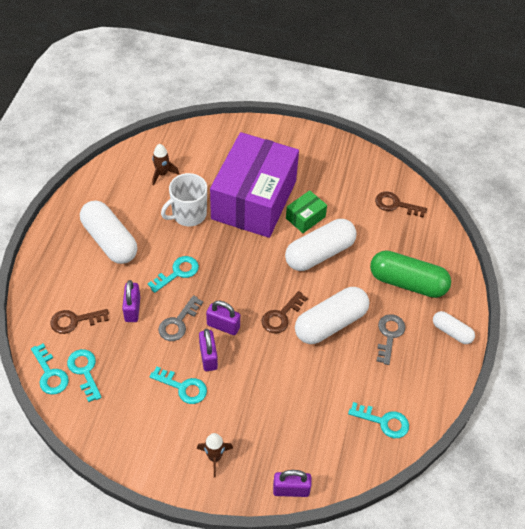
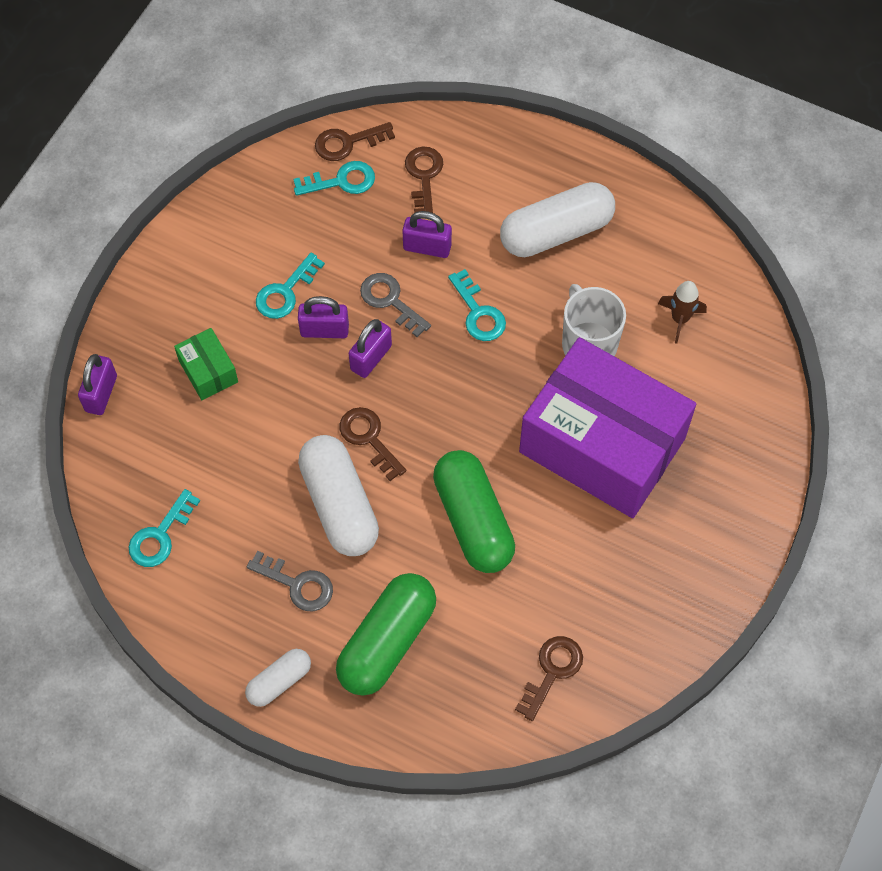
camera: 105 degrees right, 10 degrees up
turquoise key [31,343,69,395] -> brown key [315,122,395,161]
brown rocket [197,433,233,477] -> none
white capsule [285,219,357,271] -> green capsule [433,450,515,573]
green box [286,190,327,233] -> green box moved to [174,328,238,400]

